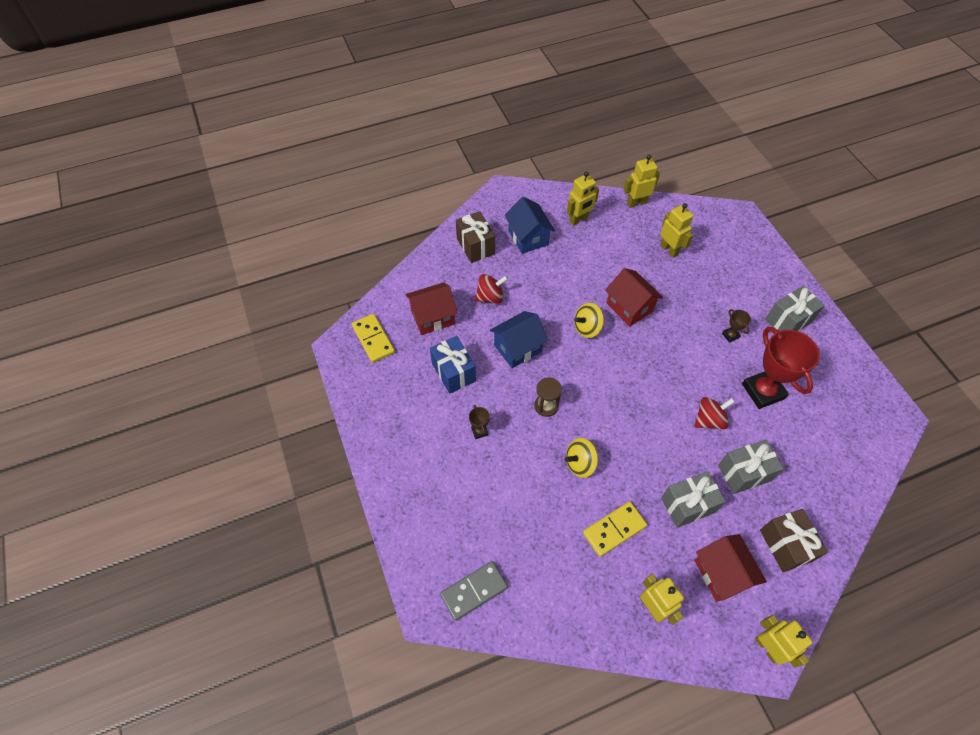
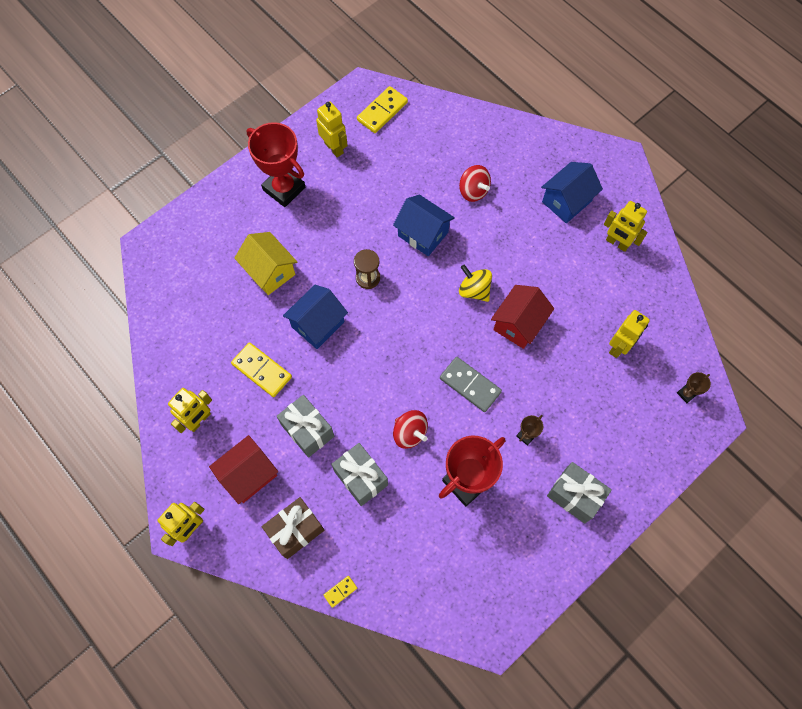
camera: 70 degrees right, 10 degrees up
red house [405,282,458,335] -> none
blue gift [430,336,476,394] -> none
grey domino [440,561,508,621] -> grey domino moved to [440,357,502,412]
brown gift [456,211,495,263] -> none
brown trophy [469,405,490,439] -> brown trophy moved to [677,372,711,403]
yellow spinning top [565,438,598,478] -> blue house [283,285,348,349]
yellow robot [623,155,660,208] -> yellow robot moved to [316,101,348,157]
none -> yellow house [234,232,297,295]
none -> red trophy [247,122,305,207]
none -> yellow domino [324,576,357,608]

